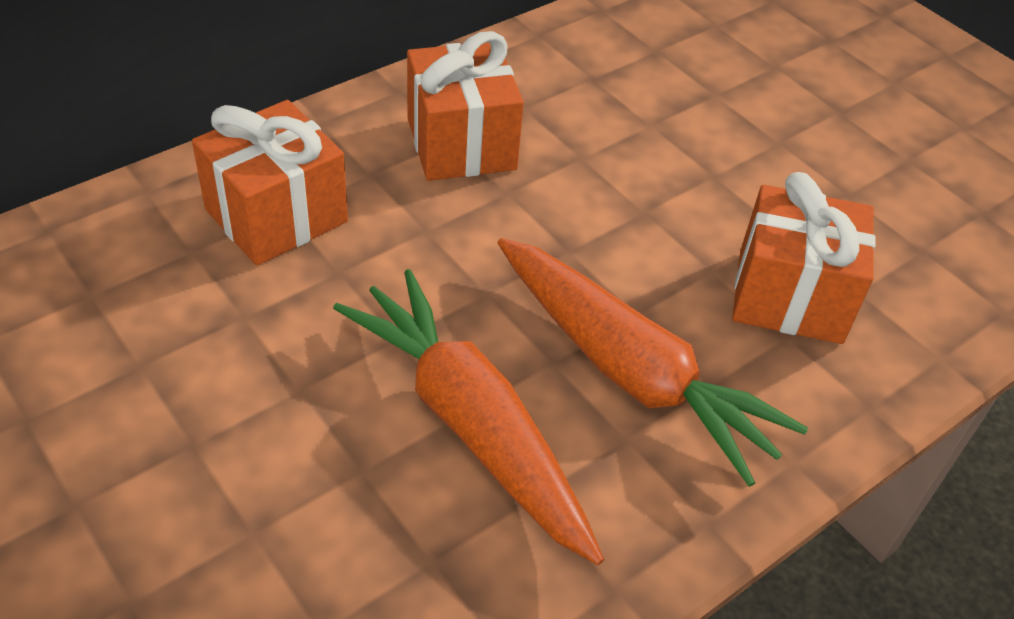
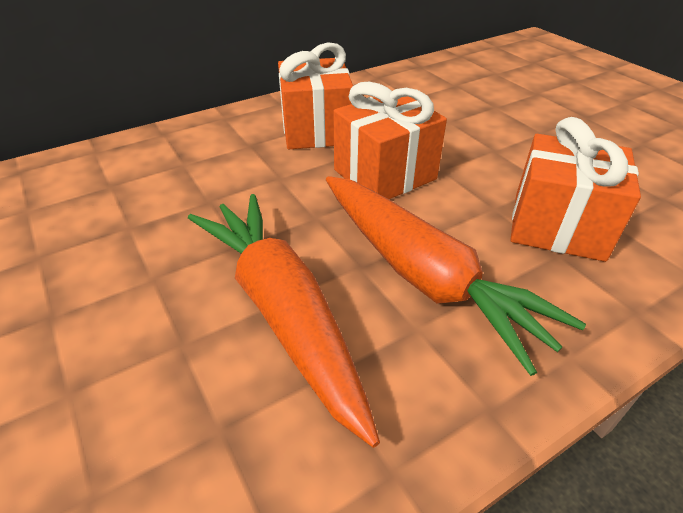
camera: 10 degrees right, 5 degrees down
orange gift [192,100,348,266] -> orange gift moved to [333,82,447,199]

